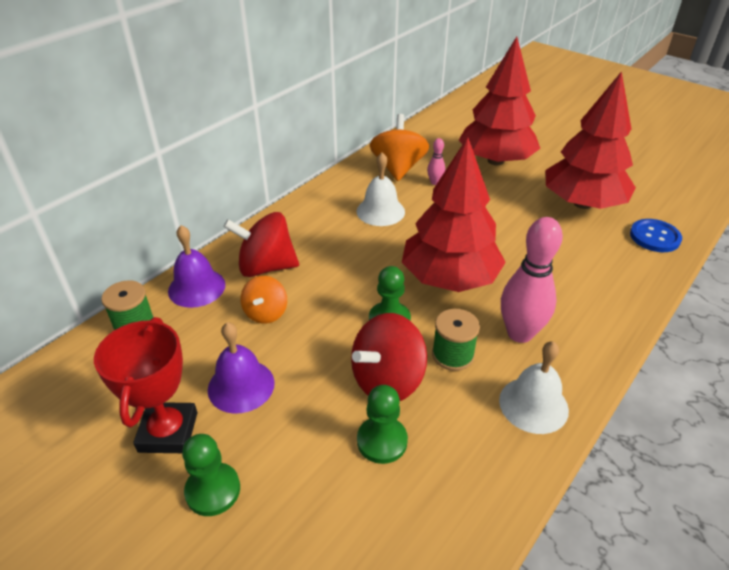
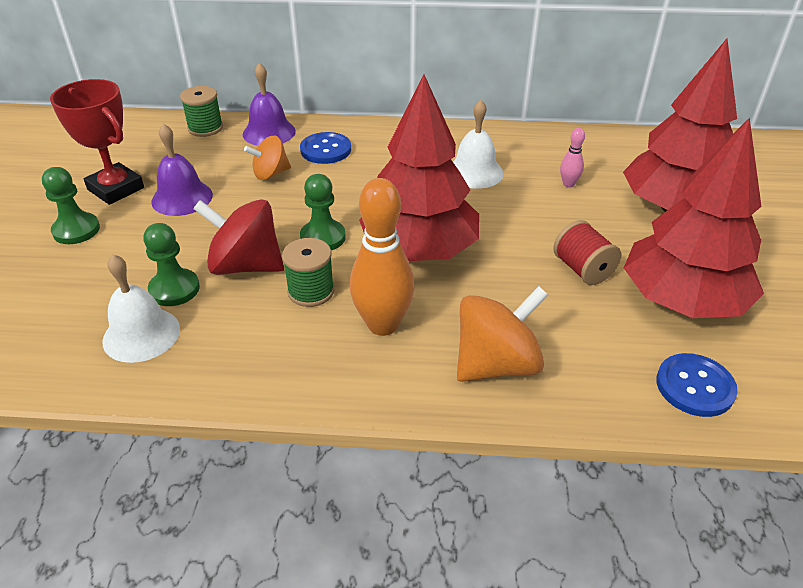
camera: 55 degrees right, 0 degrees up
red trophy [94,317,197,453] -> red trophy turned 75 degrees clockwise [50,79,144,205]
red spinning top [223,212,299,277] -> blue button [300,132,351,164]
orange spinning top [370,114,429,181] -> orange spinning top moved to [457,286,548,382]
white bell [499,341,569,434] -> white bell moved to [102,254,180,363]
pink bowling pin [501,217,563,343] -> orange bowling pin [350,178,414,336]
none -> red spool [553,220,621,285]

